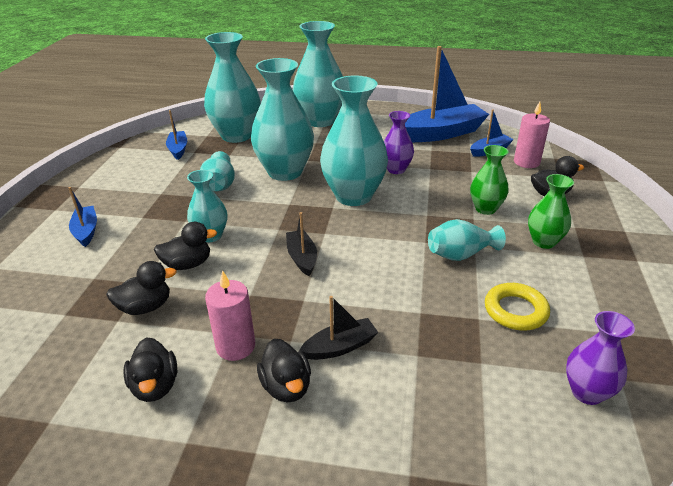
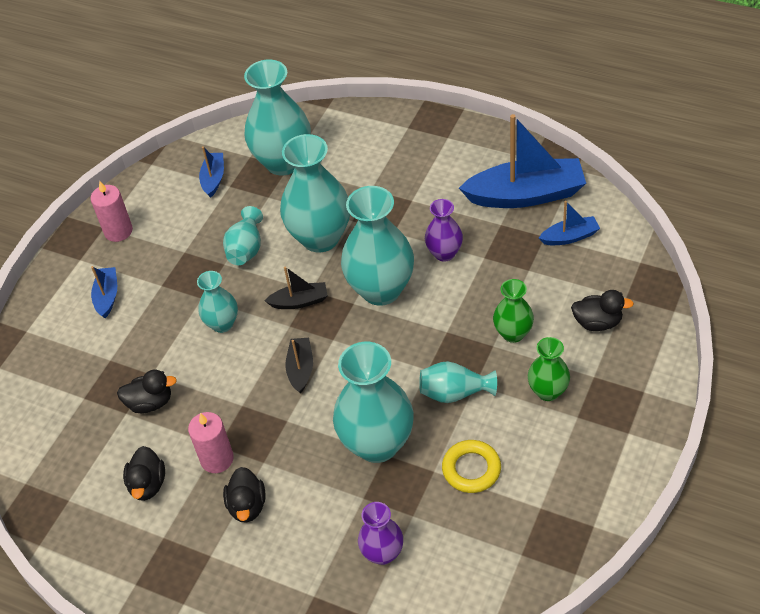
camera: 20 degrees right, 15 degrees up
black duck [154,222,217,270] -> none
turquoise vase [293,21,343,127] -> turquoise vase moved to [333,342,414,463]
black boat [300,296,378,360] -> black boat moved to [265,267,328,309]
pink candle [514,102,550,168] -> pink candle moved to [90,181,133,242]
purple vase [566,311,635,405] -> purple vase moved to [358,502,403,565]

